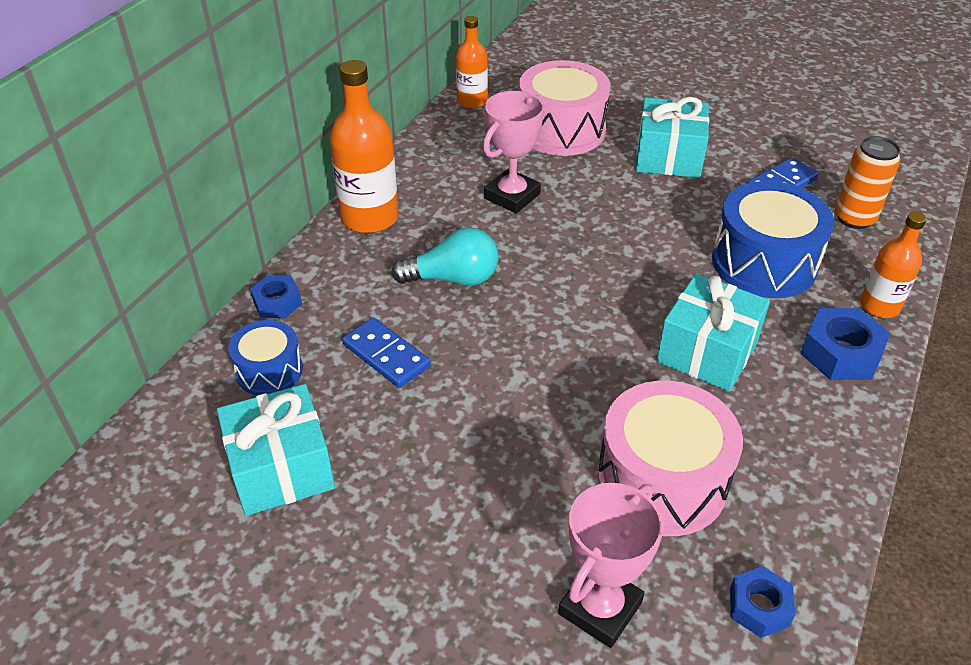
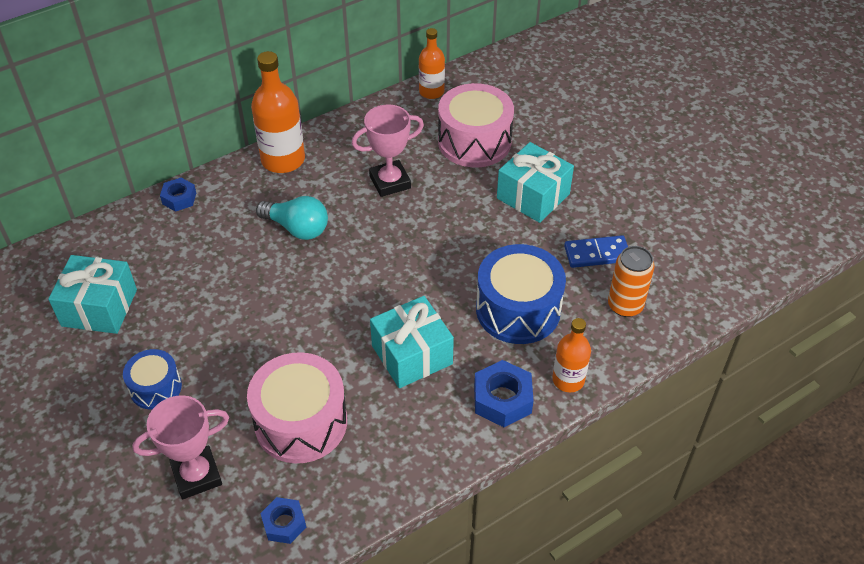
camera: 30 degrees right, 5 degrees up
blue drum [228,320,303,395] -> blue drum moved to [123,349,182,410]
blue domino [342,318,431,388] -> none

